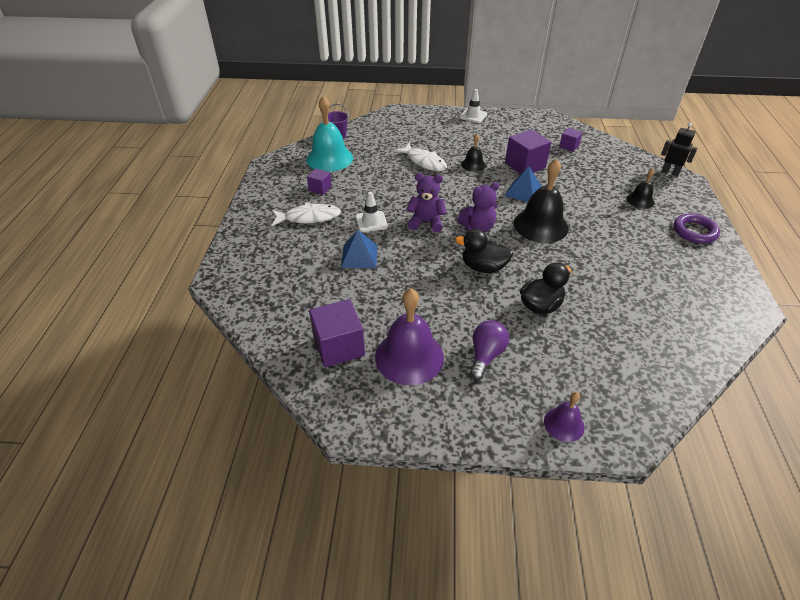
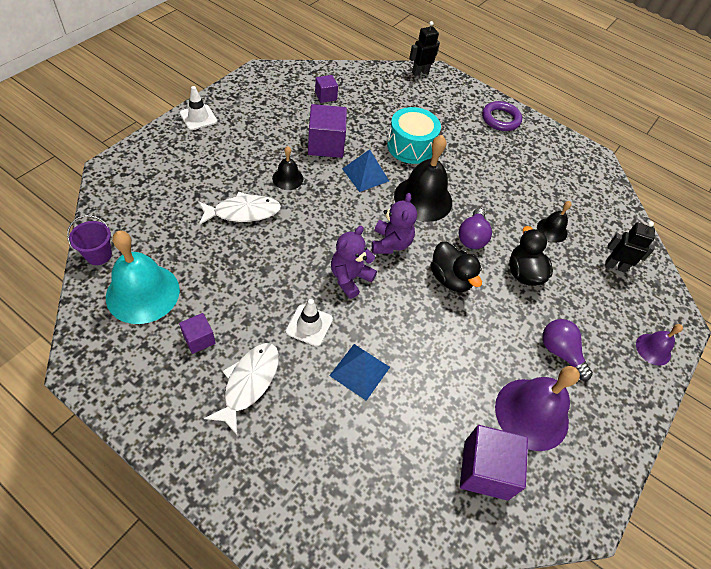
camera: 65 degrees left, 10 degrees up
black duck [455,229,513,273] -> black duck turned 75 degrees counterclockwise [431,241,482,292]
black bell [627,168,654,209] -> black bell moved to [537,201,572,243]
none -> turquoise drum [387,107,441,164]
none -> purple light bulb [459,208,492,249]
none -> black robot [605,221,655,273]

